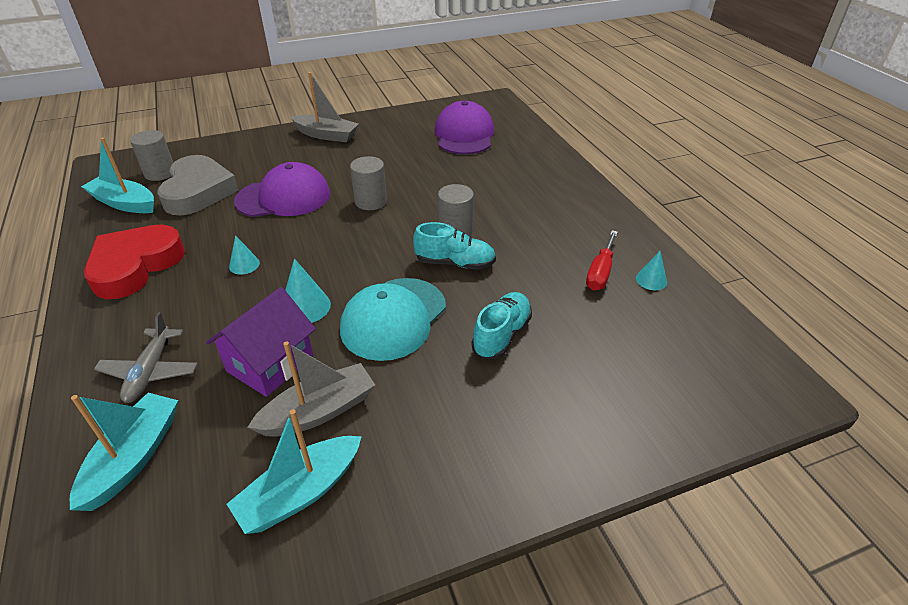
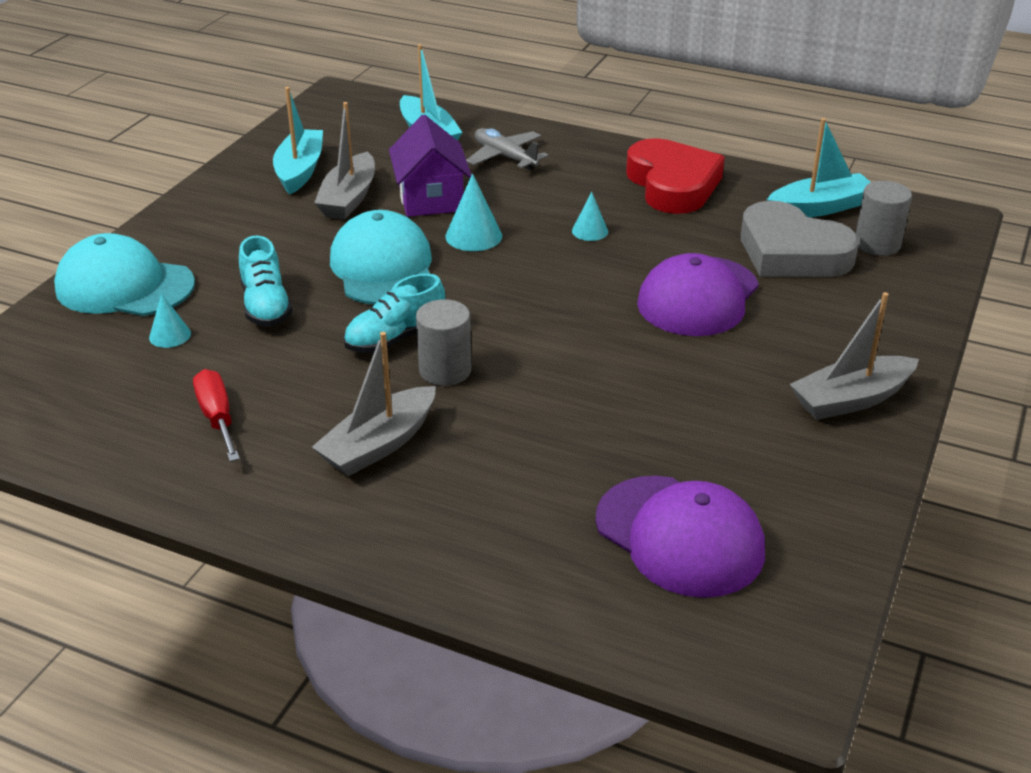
camera: 135 degrees right, 5 degrees down
grey cylinder [350,156,387,210] -> none
turquoise cone [636,251,667,290] -> turquoise cone moved to [149,293,191,348]
none -> turquoise cap [54,233,195,316]
none -> grey boat [312,332,436,476]

